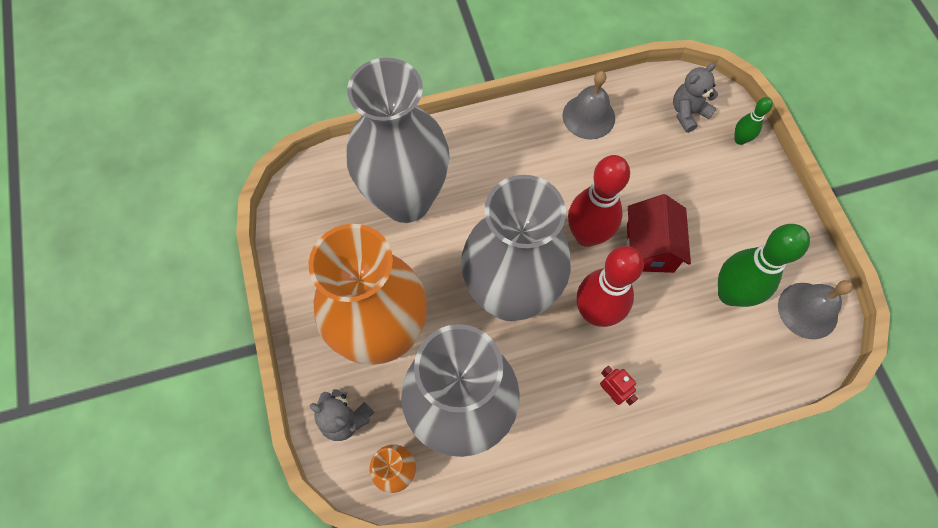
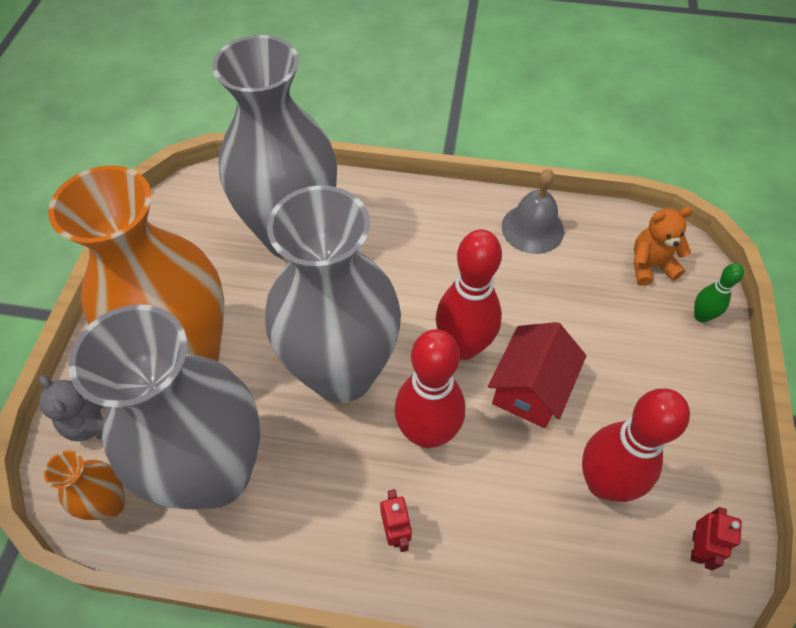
camera: 25 degrees right, 10 degrees down
grey teddy bear [673,63,718,133] -> orange teddy bear [634,207,693,286]
green bowling pin [718,224,810,307] -> red bowling pin [582,388,690,502]
grey bell [778,280,853,339] -> red robot [691,507,742,570]

